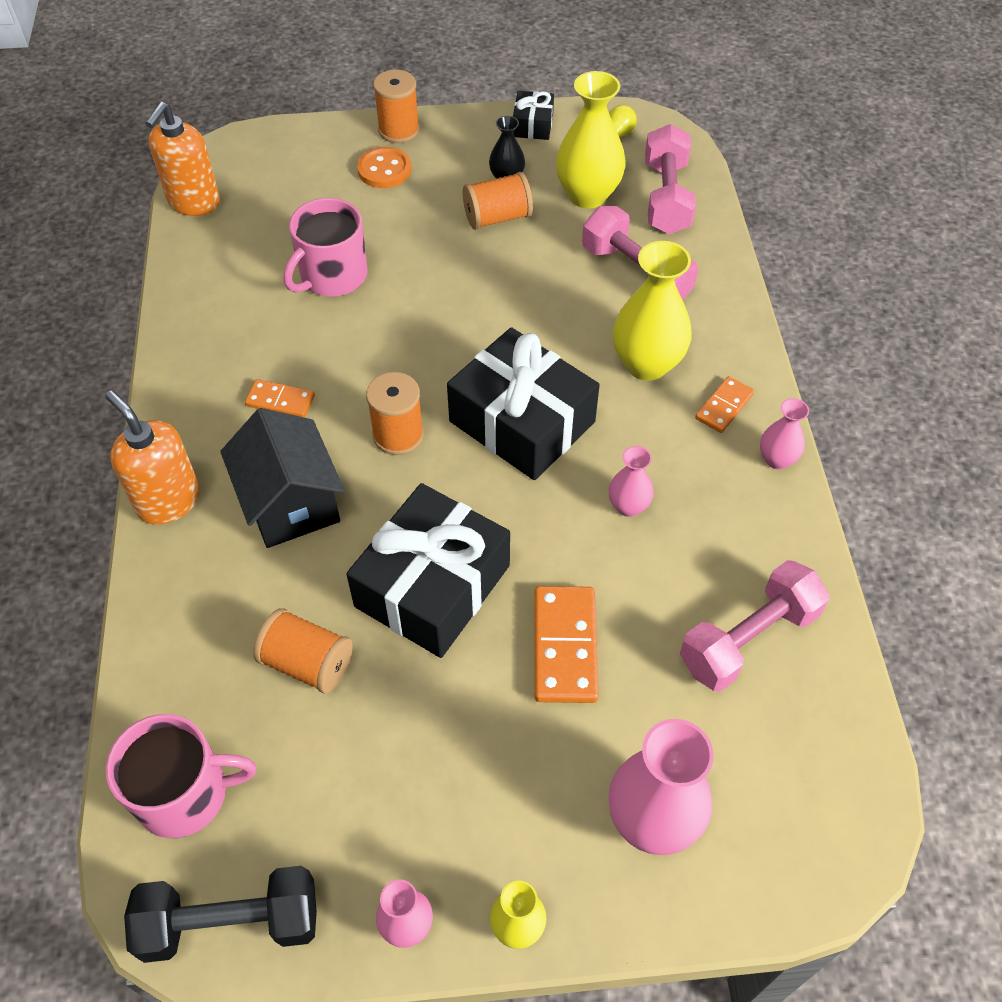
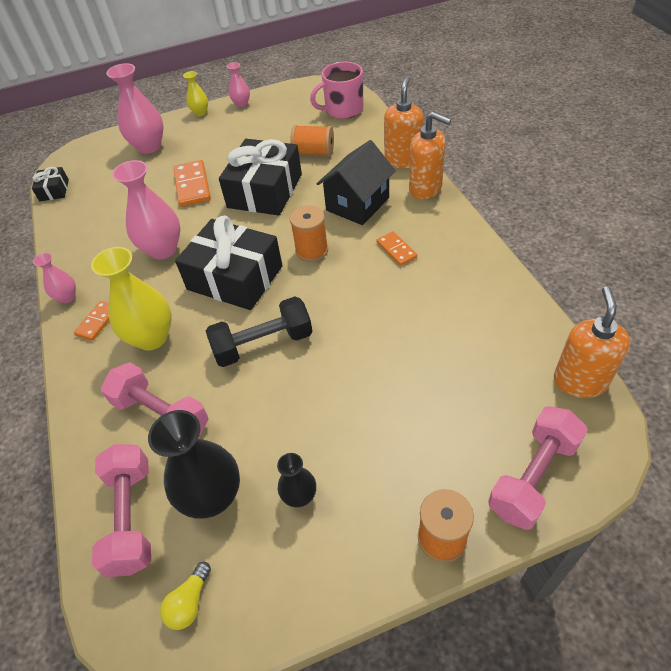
camera: 170 degrees right, 5 degrees down
black dumbbell [124,866,317,963] -> black dumbbell moved to [206,296,313,367]
black house [220,408,345,548] -> black house turned 75 degrees clockwise [317,140,396,225]
orange domino [245,379,315,418] -> orange domino turned 60 degrees clockwise [377,231,417,266]
pink mug [283,198,368,297] -> none
orange button [357,147,412,188] -> none
orange spool [463,172,533,230] -> none
black gift [513,91,554,140] -> black gift moved to [32,167,69,201]
yellow vase [556,71,626,209] -> black vase [148,410,240,518]
pink vase [609,446,654,517] -> pink vase [112,160,181,260], size x1.87
pink dumbbell [680,560,830,692] -> pink dumbbell moved to [488,406,588,530]
none -> orange soap dispenser [384,76,423,168]

